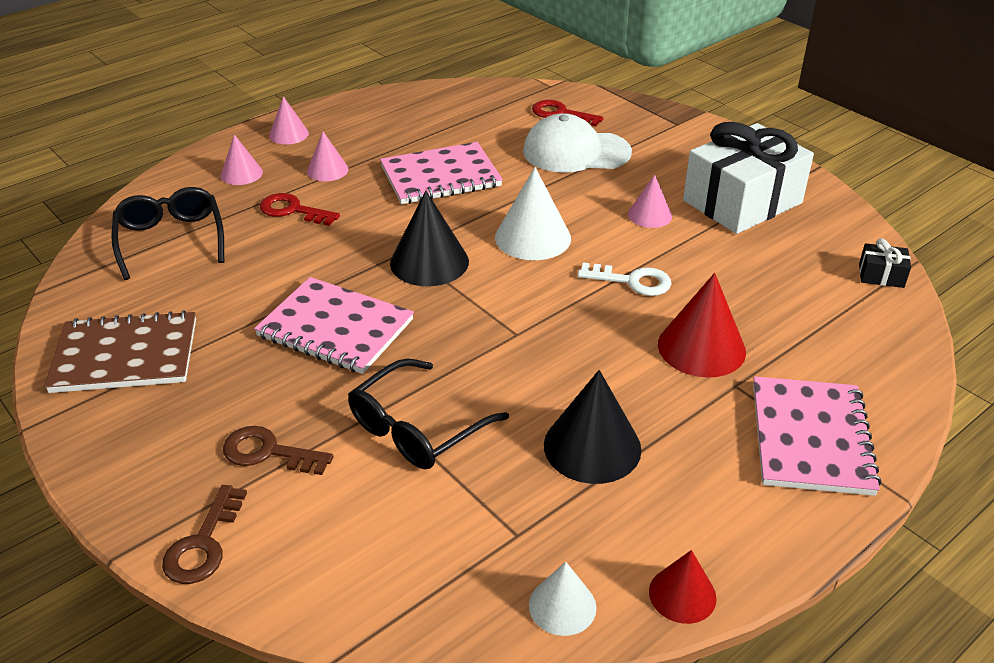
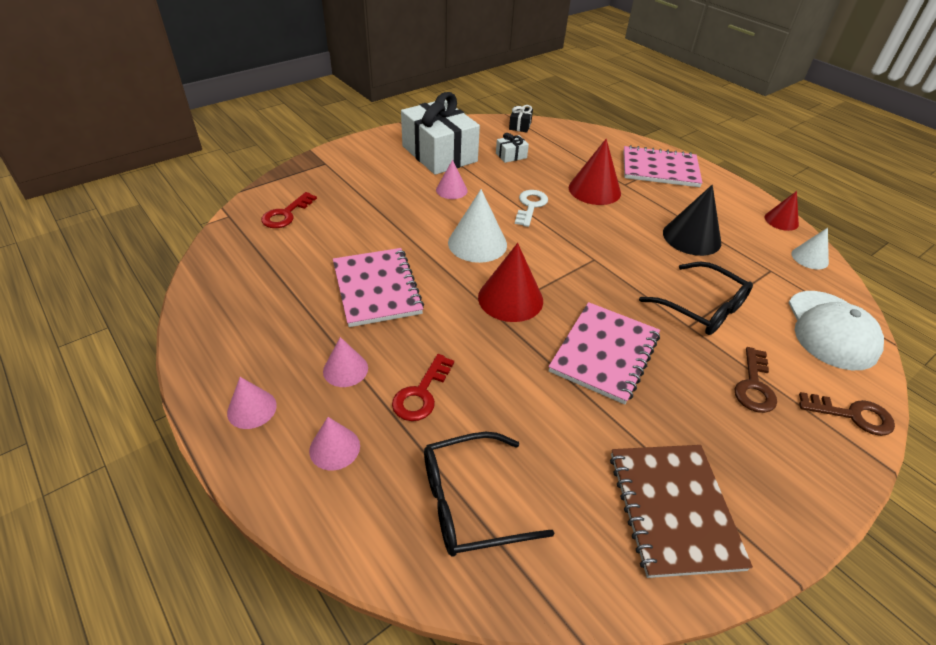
camera: 90 degrees left, 5 degrees up
black cone [390,190,469,286] -> red cone [478,243,543,322]
white cap [523,113,632,173] -> white cap moved to [788,291,884,370]
none -> white gift [496,133,529,163]

